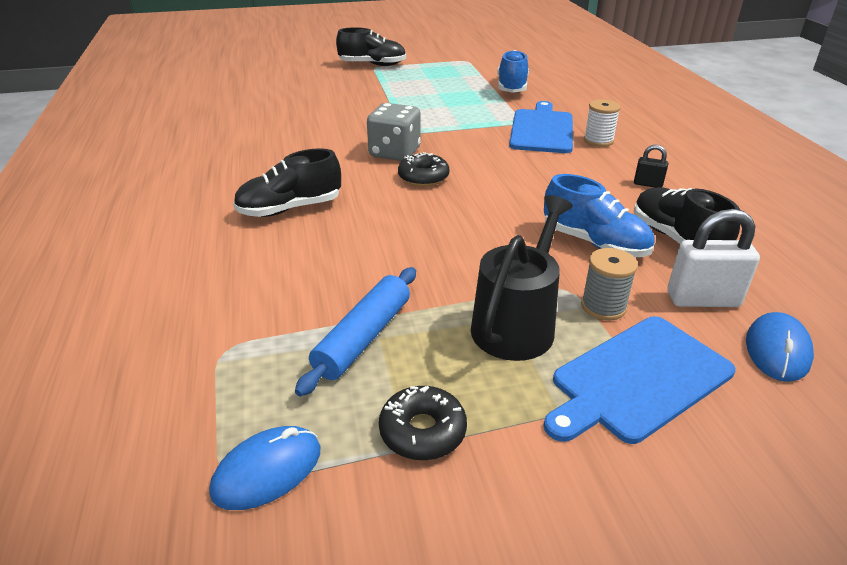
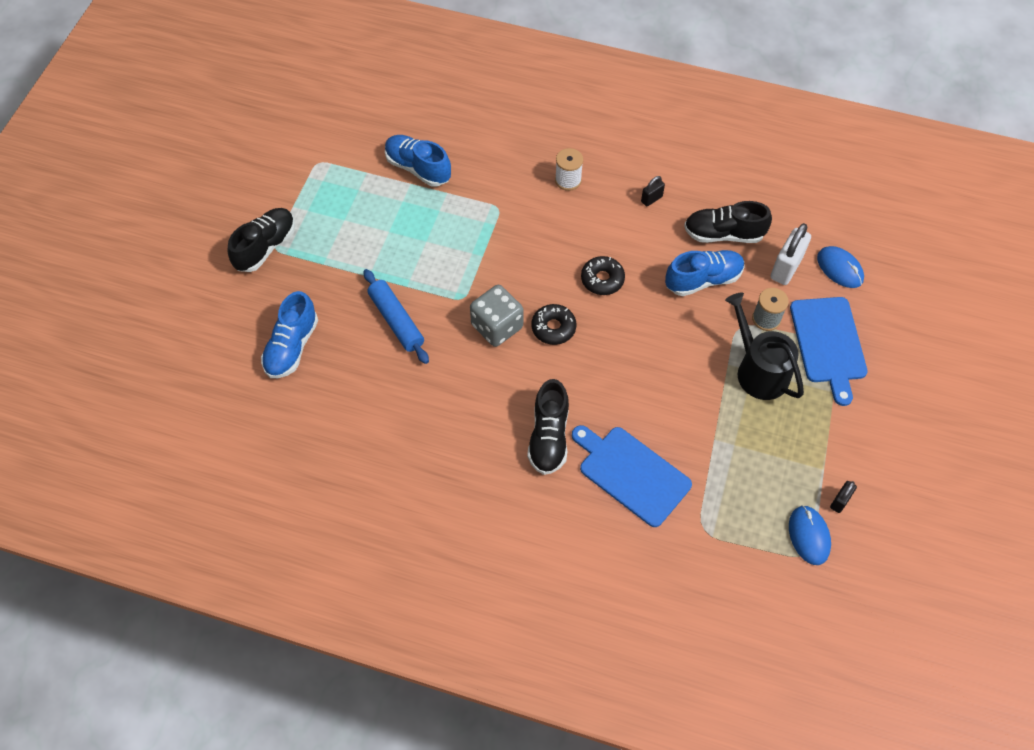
camera: 60 degrees left, 25 degrees up
blue rolling pin [295,267,416,397] -> blue rolling pin moved to [363,269,429,364]
black donut [379,386,467,460] -> black donut moved to [581,256,625,295]
blue cutting board [509,101,573,153] -> blue cutting board moved to [572,425,692,527]
none -> blue shoe [261,291,318,378]
none -> black padlock [830,481,857,513]

